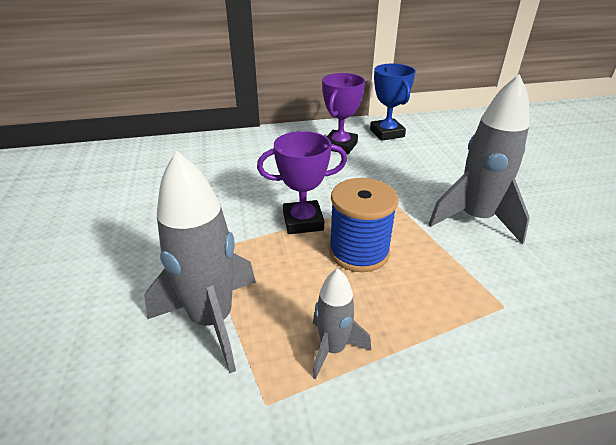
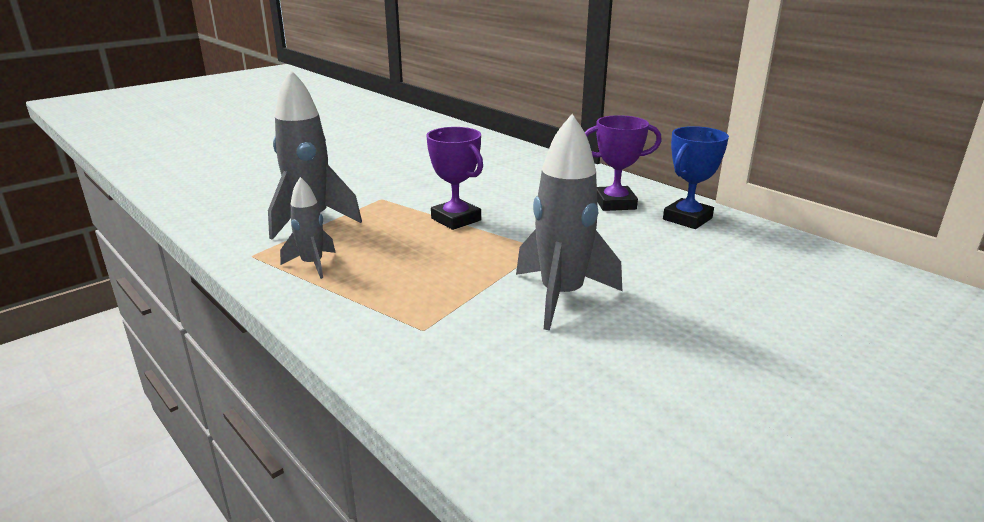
camera: 60 degrees right, 10 degrees down
blue spool [329,178,398,272] -> none

